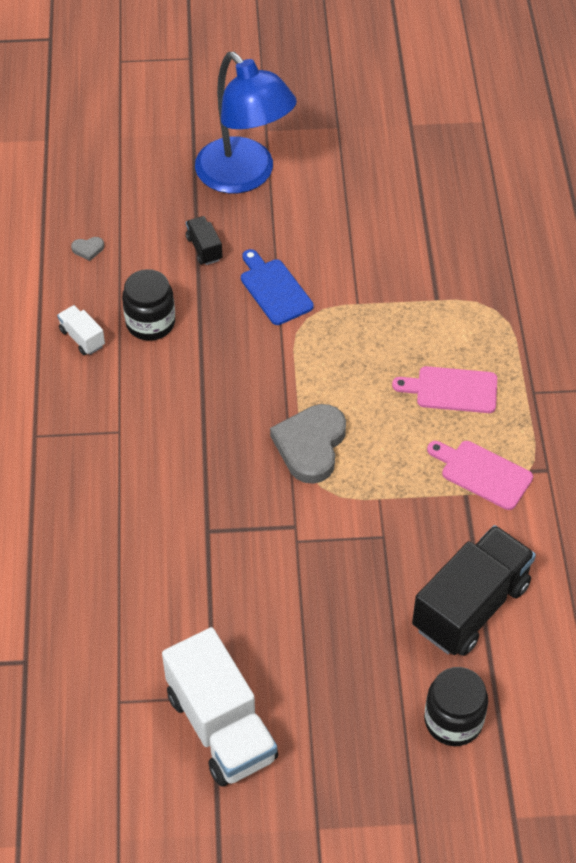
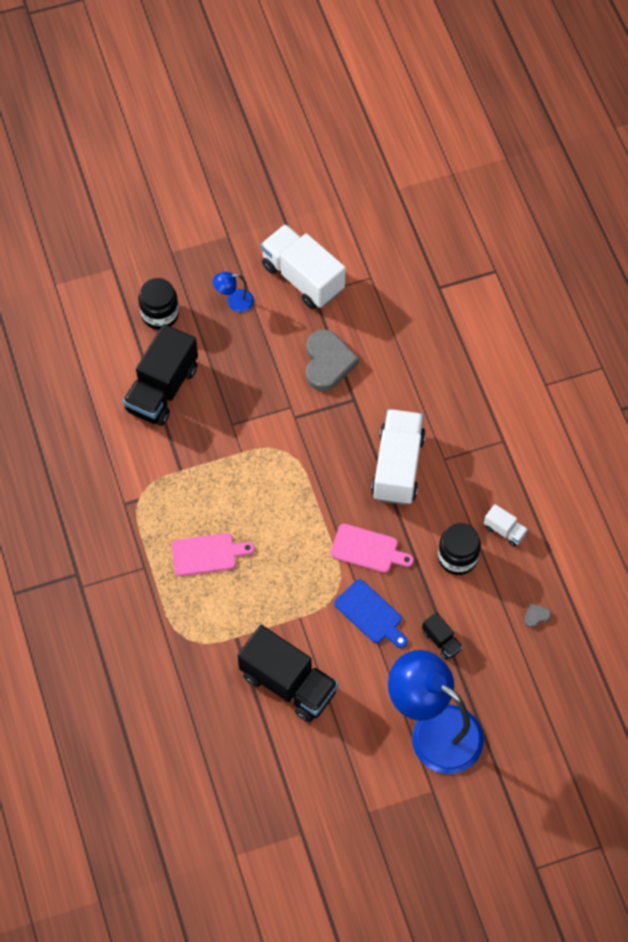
camera: 165 degrees right, 10 degrees up
grey heart [270,404,346,484] -> grey heart moved to [306,329,359,391]
pink cutting board [427,441,533,510] -> pink cutting board moved to [331,524,414,573]
none -> blue lamp [213,272,254,312]
none -> black truck [237,625,338,722]
none -> white truck [371,409,426,505]

